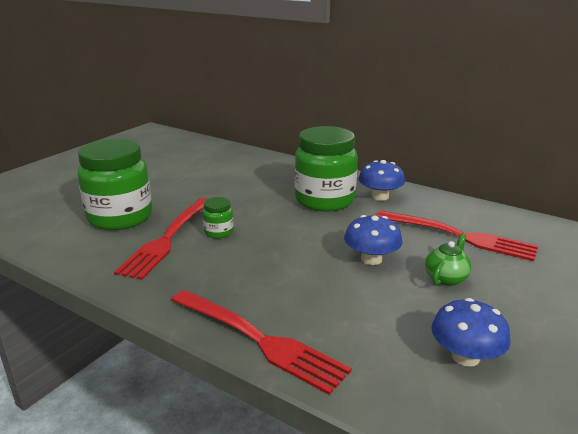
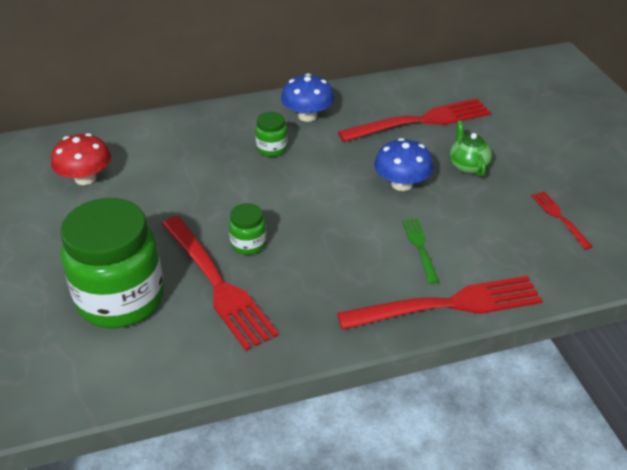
camera: 50 degrees left, 15 degrees up
green jar [295,126,358,212] -> green jar [255,112,288,157], size x0.44
blue mushroom [431,298,511,367] -> red fork [531,191,593,250]
none -> red mushroom [51,133,111,185]
none -> green fork [402,219,439,284]

